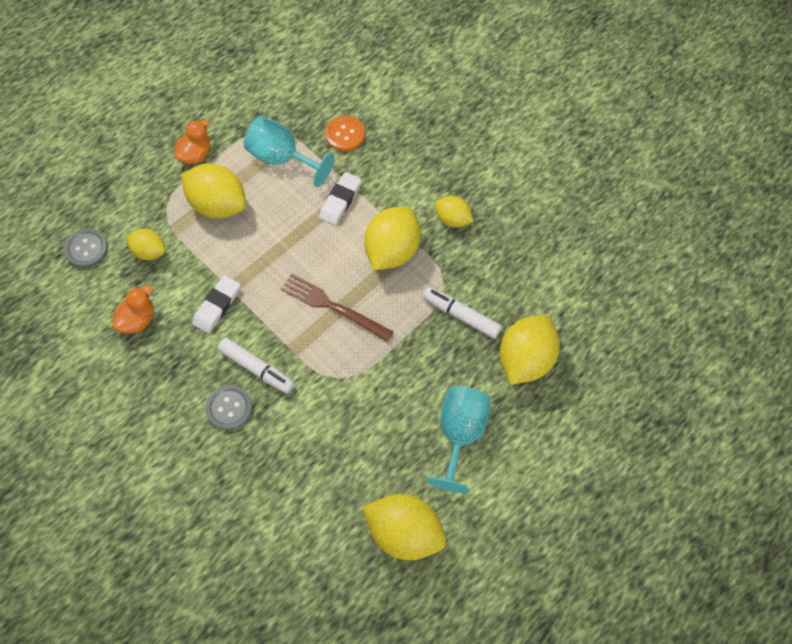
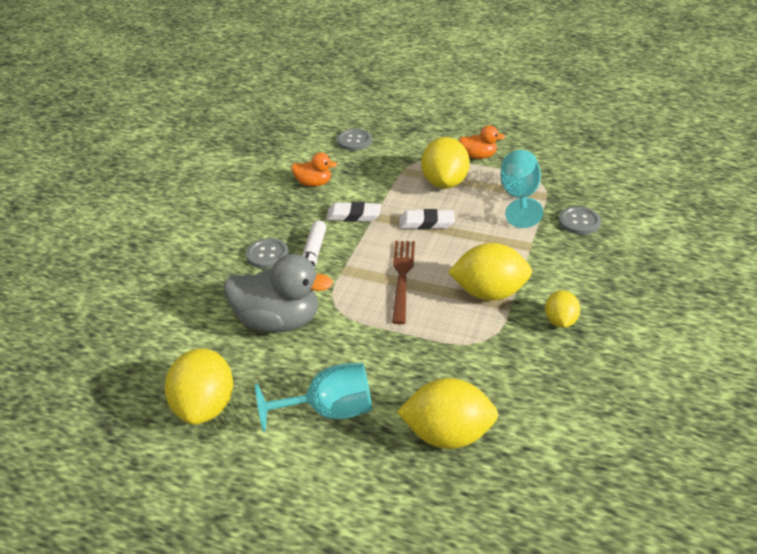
camera: 65 degrees right, 25 degrees down
yellow lemon [126,229,166,260] -> none
white eraser [319,172,362,225] -> white eraser moved to [399,209,455,229]
orange button [325,116,365,151] -> grey button [559,206,601,235]
white marker [423,287,502,339] -> none
none -> grey duck [224,254,333,332]

